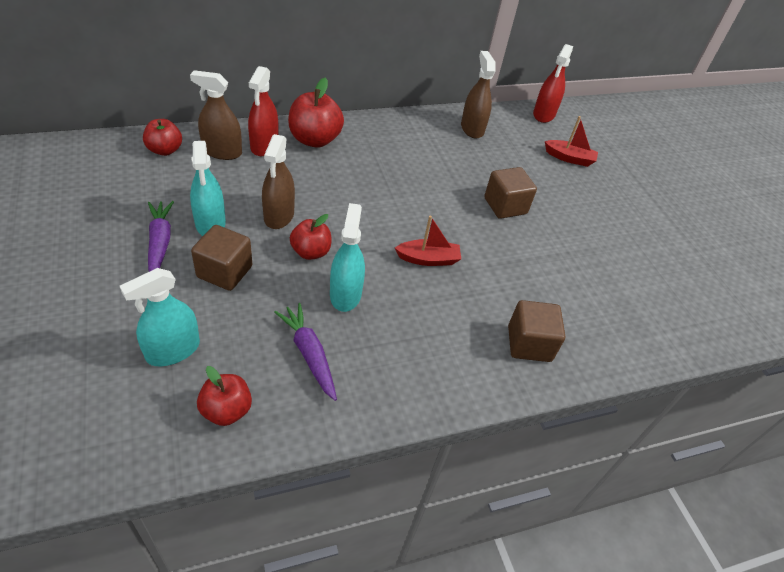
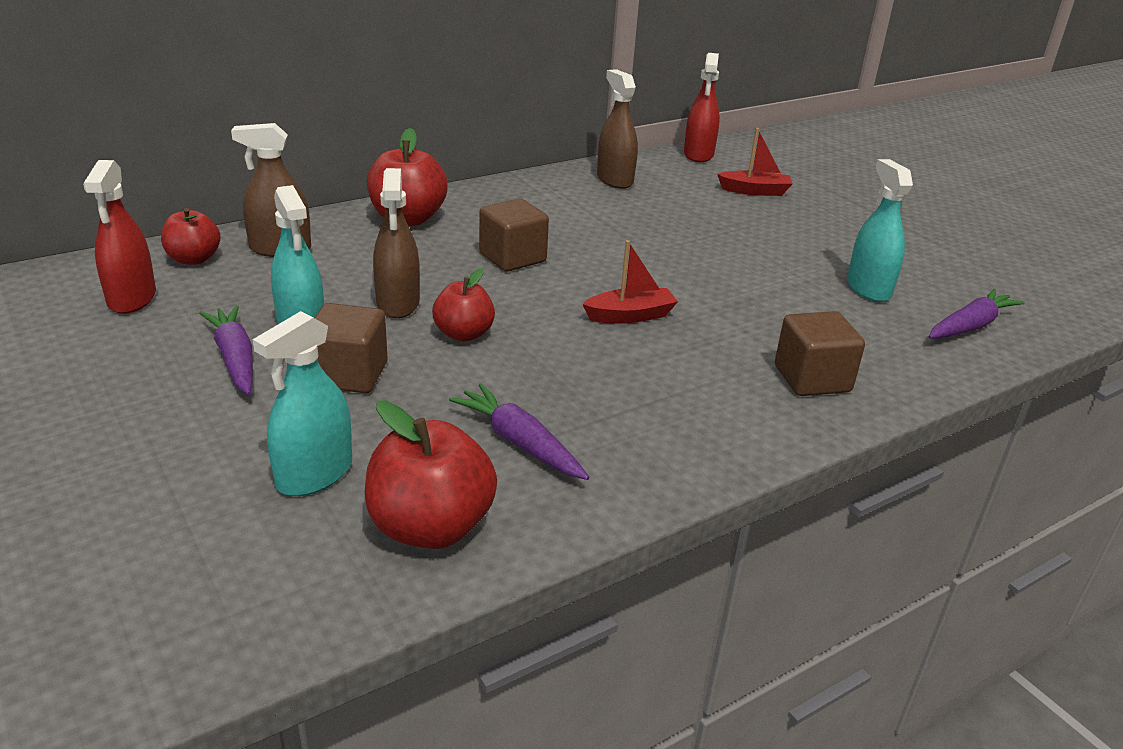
camera: 10 degrees left, 15 degrees down
red apple [197,366,252,426] -> red apple [365,401,497,549], size x1.58
red spray bottle [248,66,278,156] -> red spray bottle moved to [83,160,156,314]
turquoise spray bottle [330,203,365,312] -> turquoise spray bottle moved to [847,159,913,302]
brown cube [484,167,537,219] -> brown cube moved to [479,198,549,272]
none -> purple carrot [928,289,1025,339]

